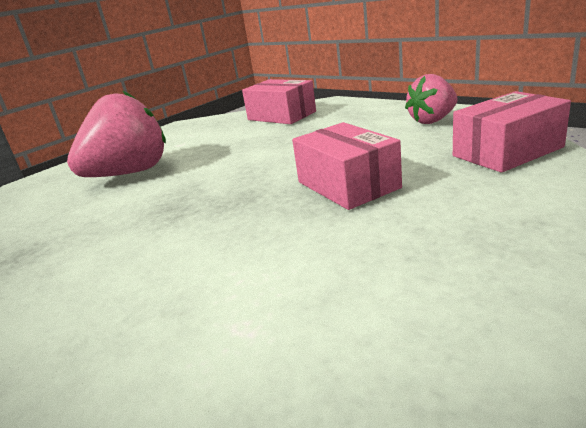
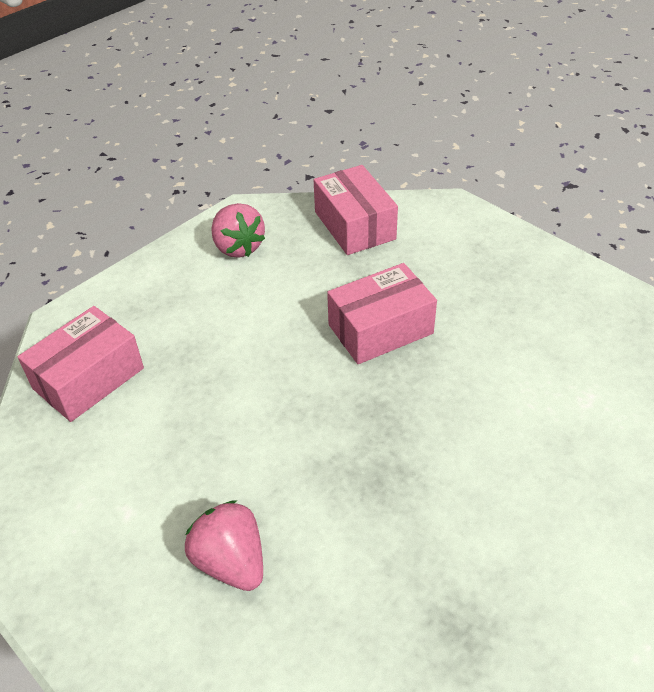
camera: 90 degrees left, 20 degrees up
pink strawberry [67,91,166,177] -> pink strawberry [185,500,263,591], size x0.61

